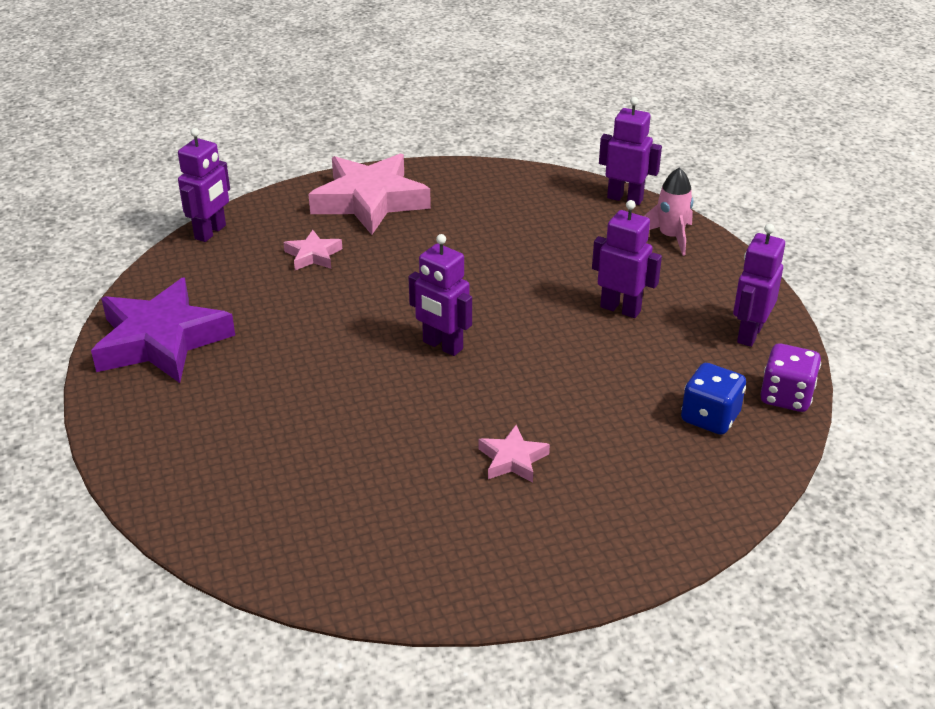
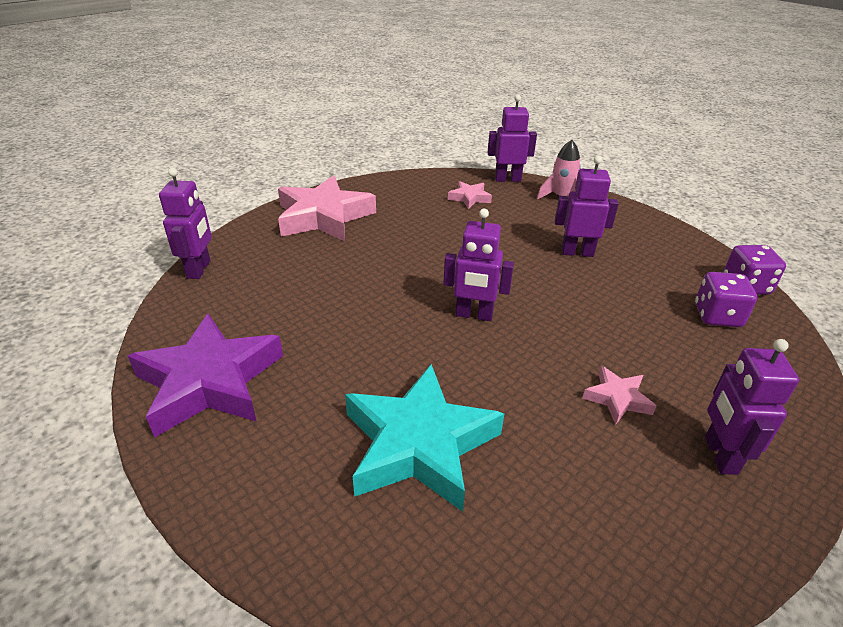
camera: 25 degrees left, 0 degrees up
pink star [284,230,342,270] -> pink star moved to [448,181,492,209]
blue dice [681,363,746,435] -> purple dice [695,272,757,327]
purple robot [733,224,785,347] -> purple robot moved to [705,339,799,475]
none -> turquoise star [345,364,504,512]

